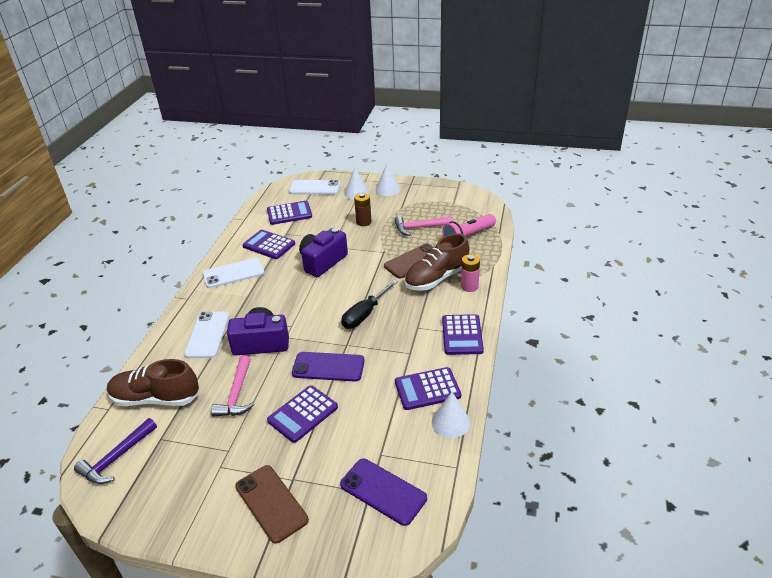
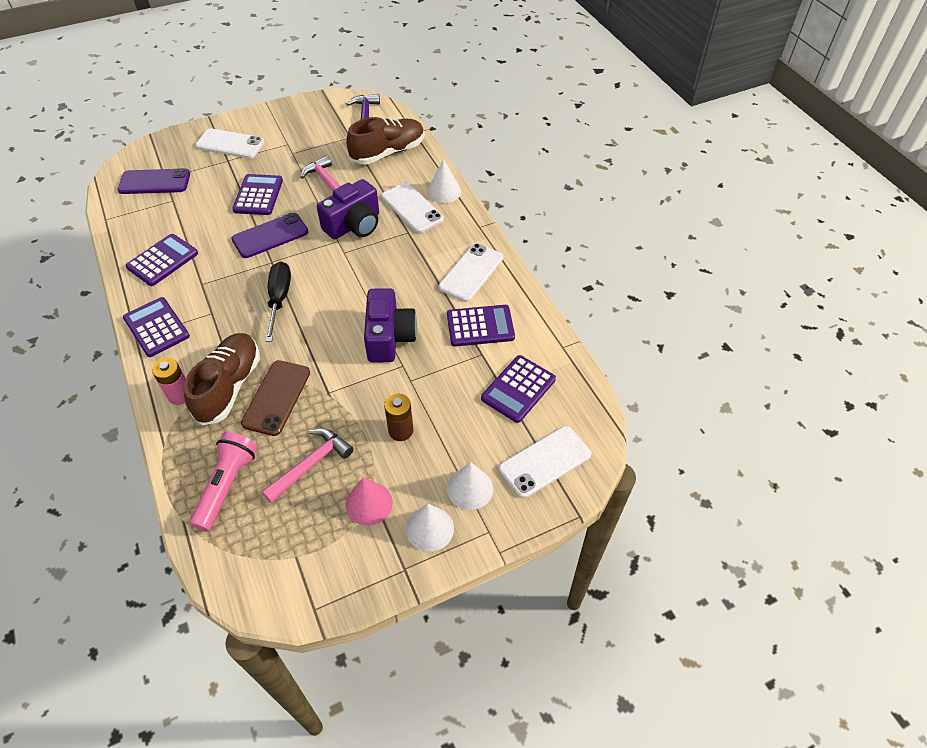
camera: 140 degrees right, 15 degrees up
brown phone [235,465,309,544] -> white phone [195,128,264,159]
white cone [432,392,470,438] -> white cone moved to [427,159,461,203]
none -> pink cone [346,478,393,526]

